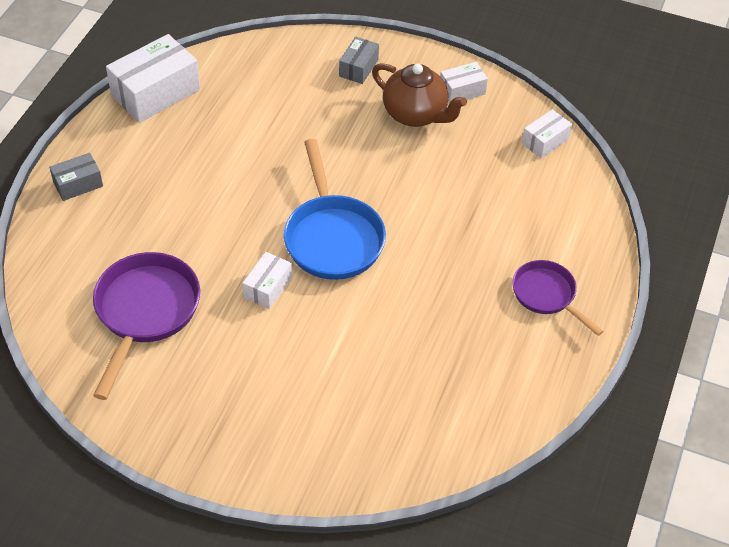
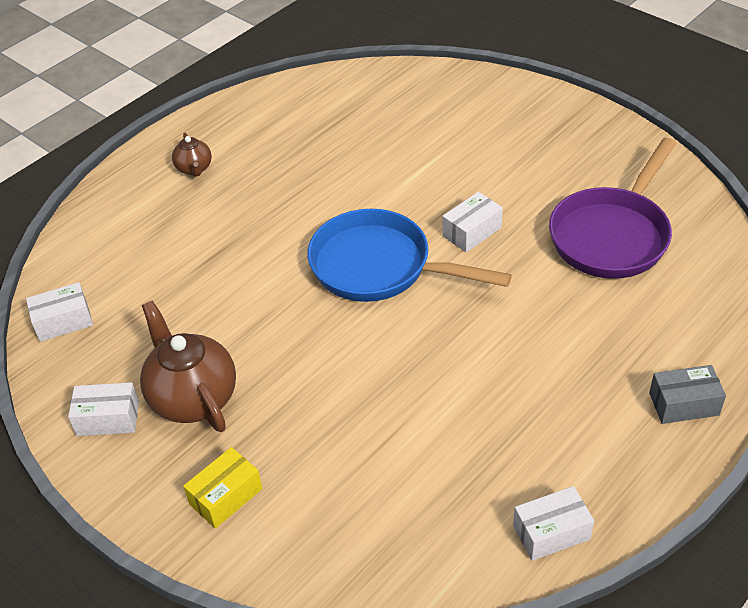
camera: 155 degrees left, 5 degrees down
white box [106,34,200,123] -> white box [513,486,594,561], size x0.54
blue pan [284,139,386,280] -> blue pan turned 75 degrees counterclockwise [307,209,512,302]
grey box [339,37,379,84] -> yellow box [183,447,263,529]
purple pan [512,260,604,336] -> brown teapot [172,133,212,177]

